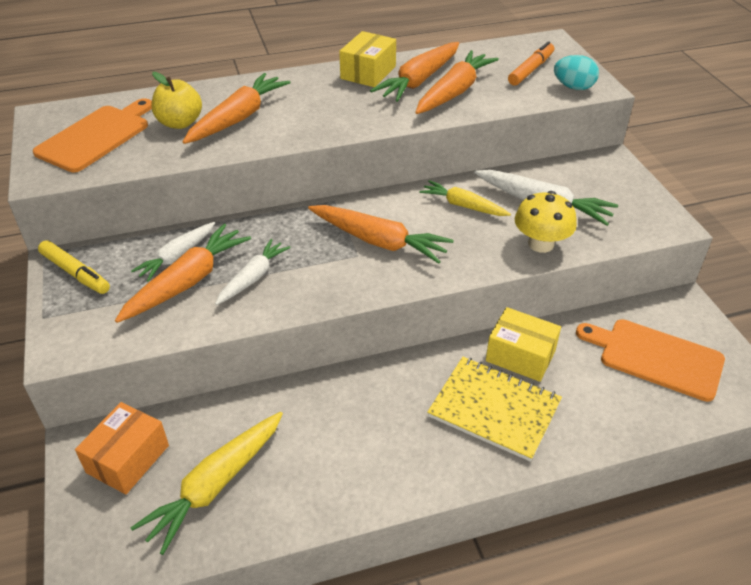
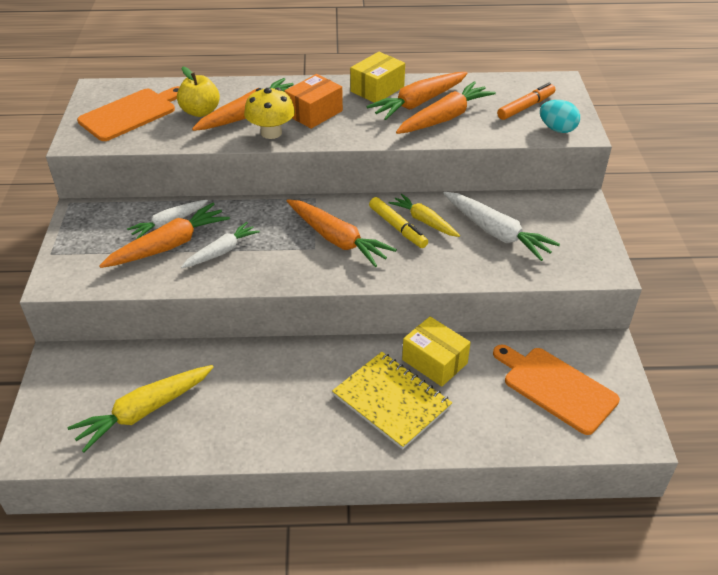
camera: 15 degrees right, 0 degrees up
yellow marker [38,240,110,294] -> yellow marker moved to [369,197,428,248]
orange box [75,402,169,494] -> orange box moved to [284,74,343,129]
yellow mushroom [515,191,577,253] -> yellow mushroom moved to [244,87,295,139]

